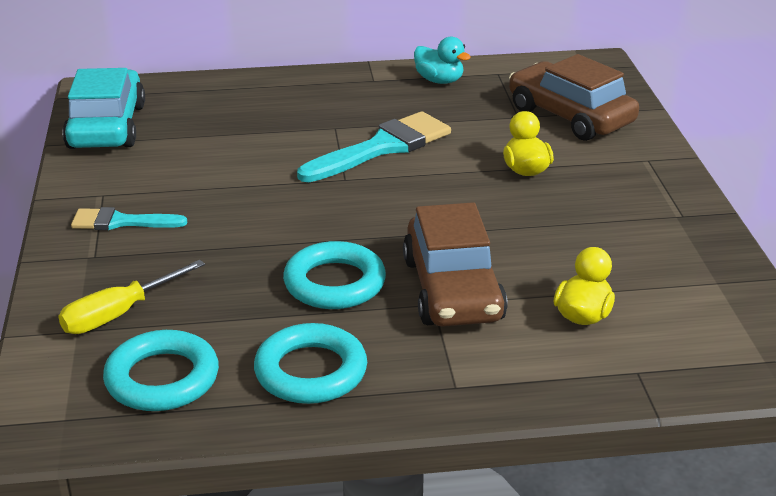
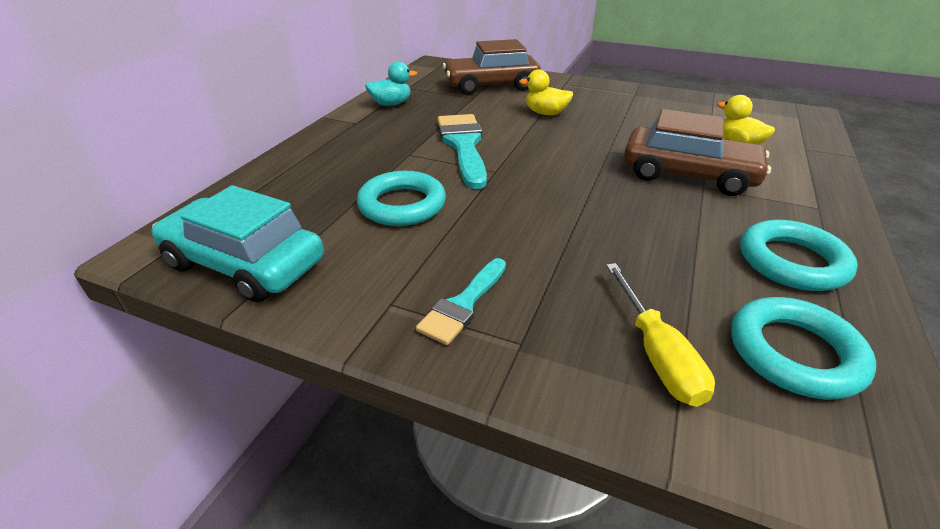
camera: 60 degrees left, 5 degrees up
turquoise ring [283,241,386,309] -> turquoise ring moved to [357,171,446,226]

